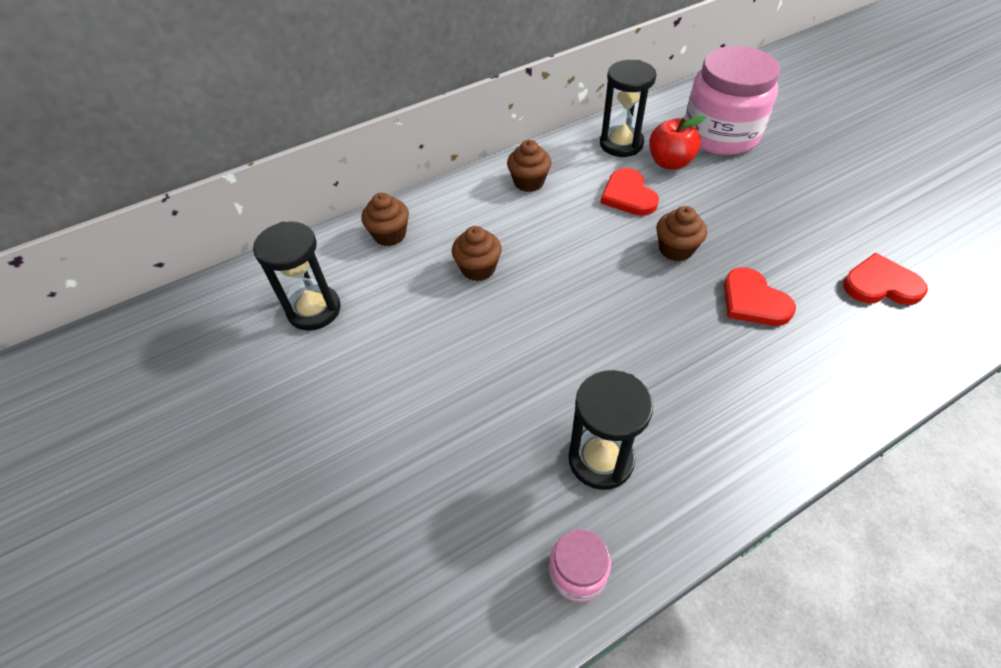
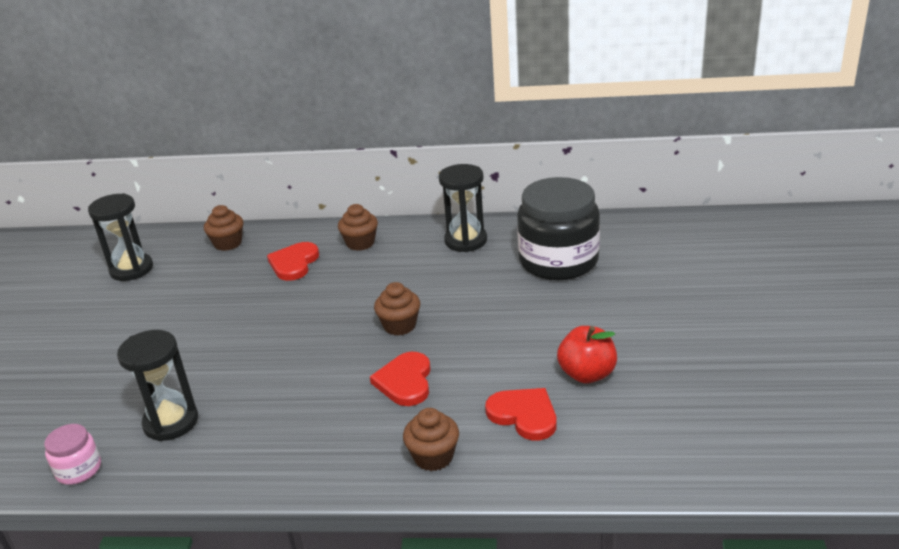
camera: 35 degrees right, 20 degrees down
brown cupcake [452,226,502,281] -> brown cupcake moved to [403,408,459,471]
red heart [601,168,659,216] -> red heart moved to [267,242,319,281]
red apple [649,116,706,170] -> red apple moved to [557,326,617,384]
pink jar [685,46,780,155] -> black jar [517,177,600,280]

